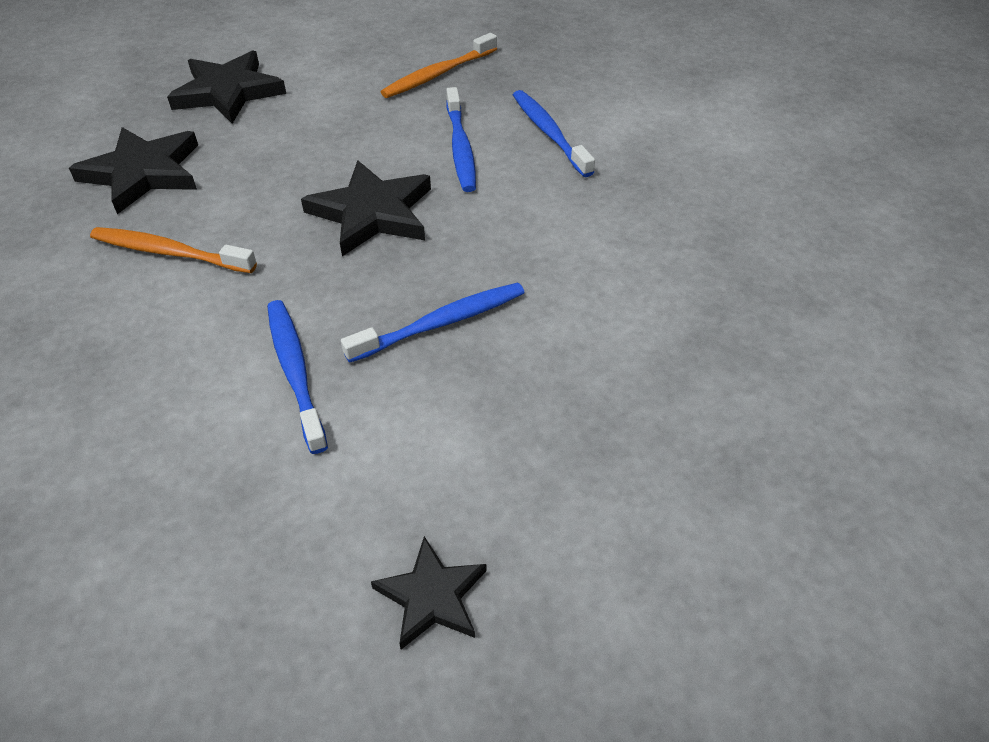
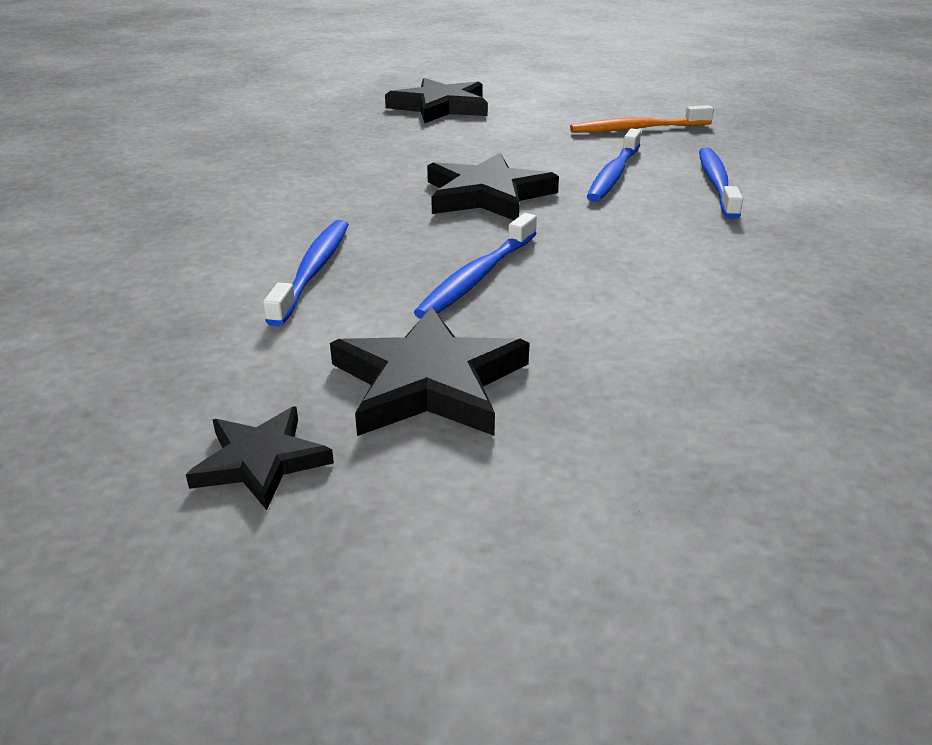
camera: 30 degrees right, 15 degrees down
black star [69,127,198,214] -> black star moved to [330,306,530,436]
orange toothbrush [90,227,257,273] -> none
blue toothbrush [341,282,525,363] -> blue toothbrush turned 120 degrees clockwise [414,213,537,319]

